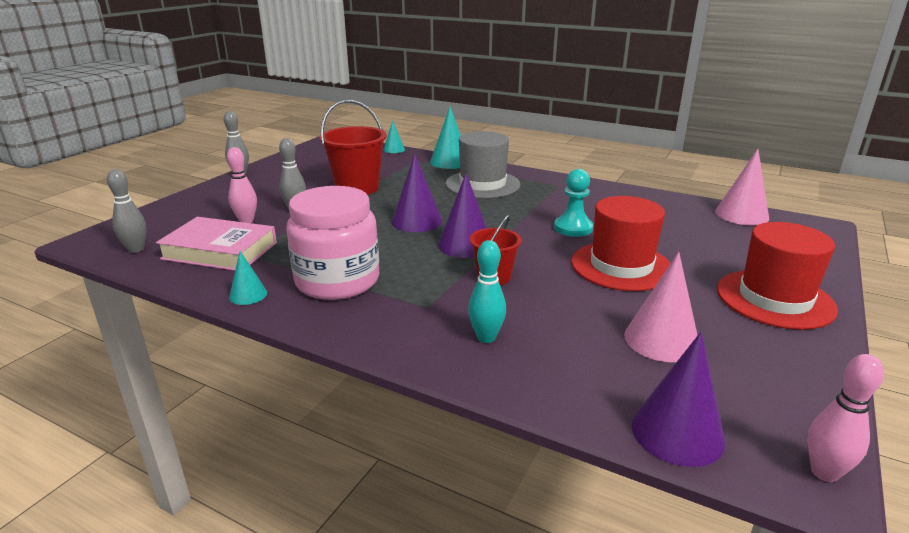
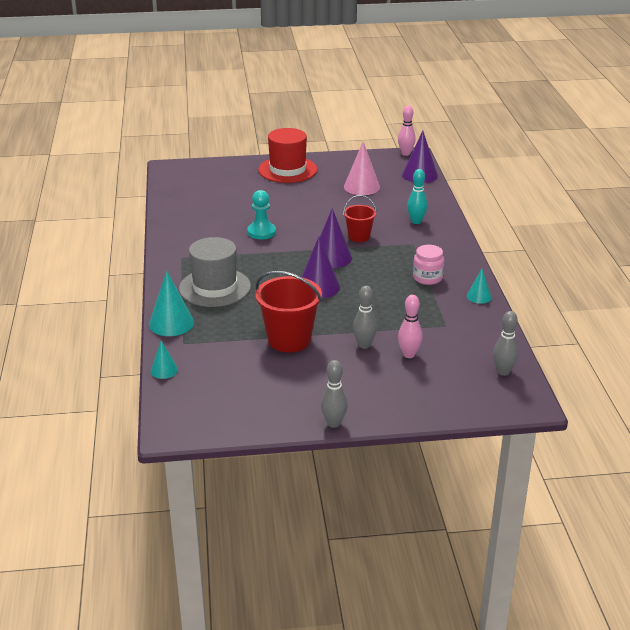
camera: 125 degrees left, 5 degrees up
pink book [156,217,277,271] -> none
pink jar [286,186,379,300] -> pink jar [413,245,444,285], size x0.52
red hat [571,196,671,291] -> none
pink cone [715,149,769,225] -> none

